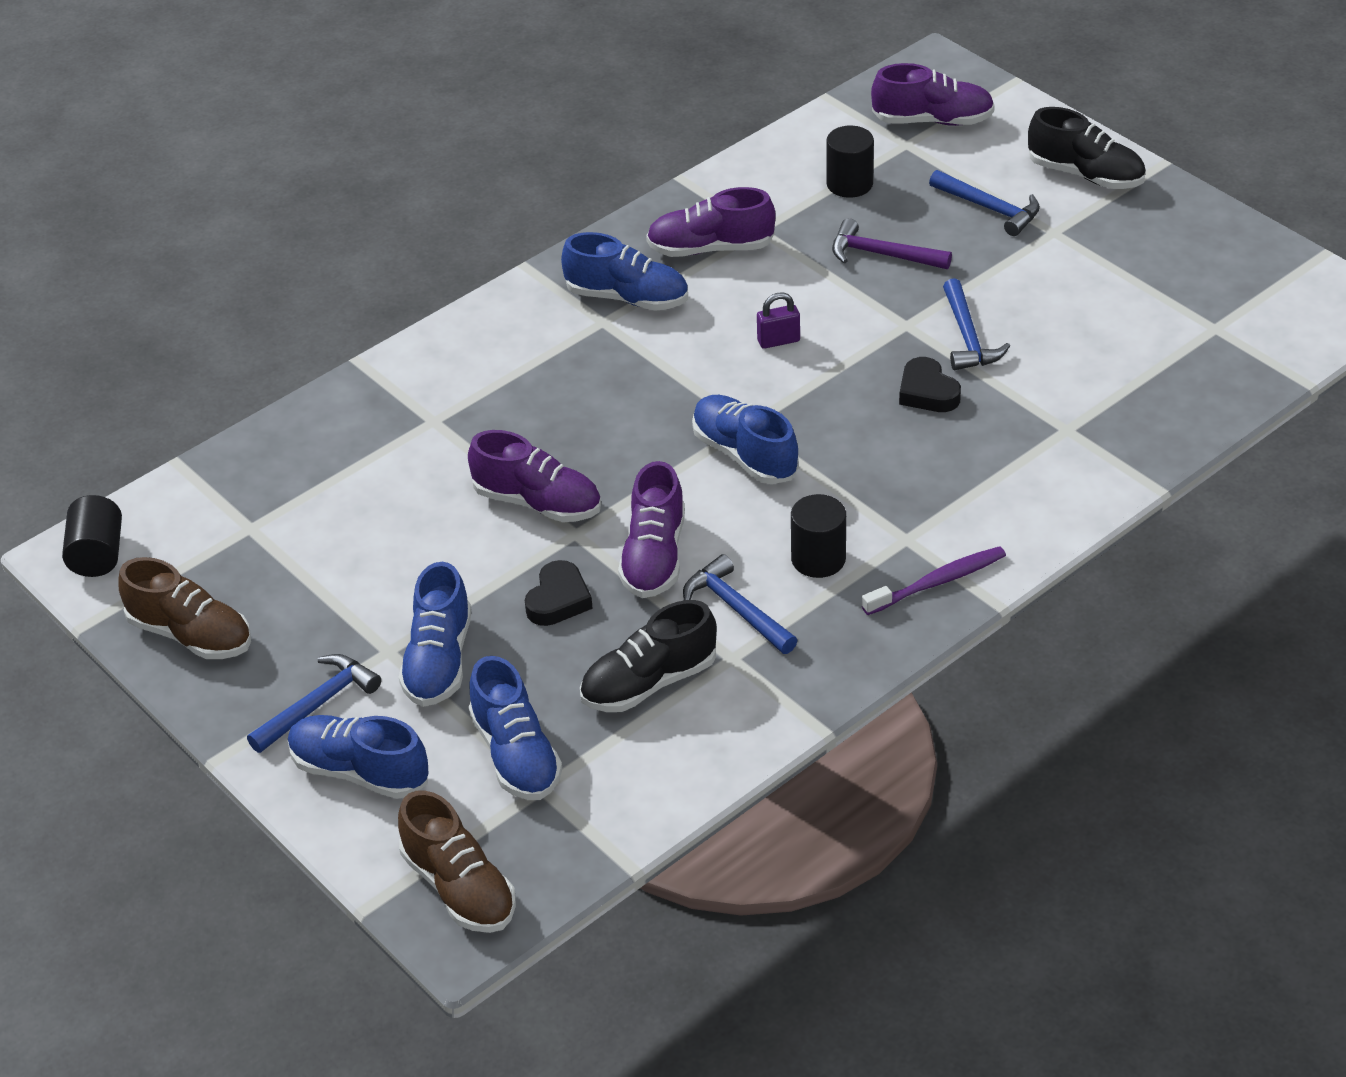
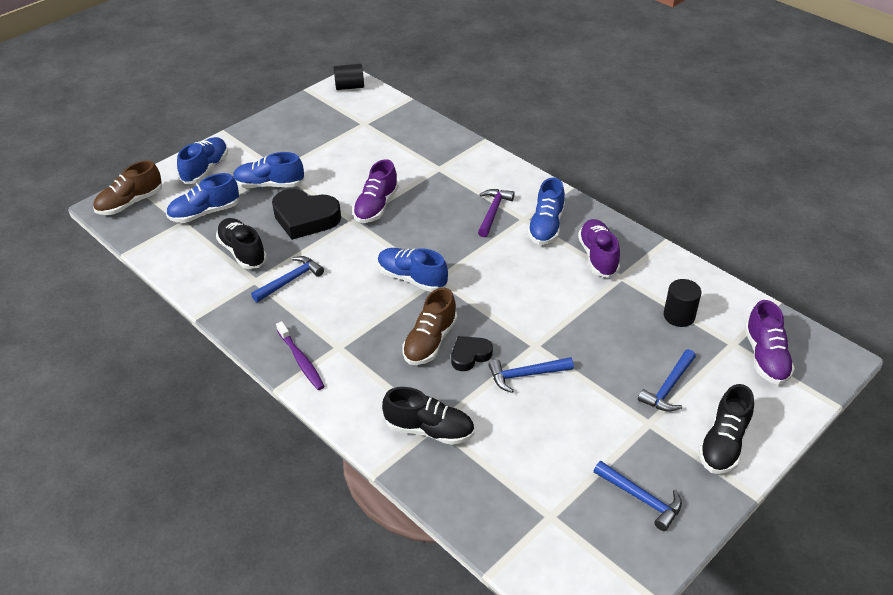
camera: 85 degrees right, 0 degrees up
brown shoe [118,557,251,659] -> brown shoe moved to [402,288,457,365]
blue hammer [247,654,381,753] -> blue hammer moved to [594,461,682,531]
black heart [525,560,593,626] -> black heart [272,189,341,240], size x1.81
purple shoe [618,461,685,598] -> none
blue shoe [692,395,799,484] -> blue shoe turned 105 degrees counterclockwise [378,248,448,292]
purple padlock [757,292,800,349] -> none
black cylinder [791,494,846,578] -> none
purple hammer [832,218,952,269] -> purple hammer moved to [478,189,515,237]
none -> black shoe [382,387,475,445]

